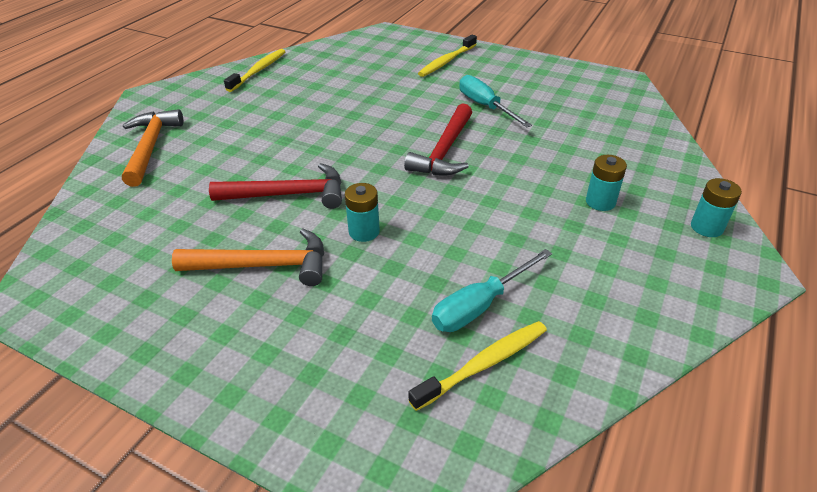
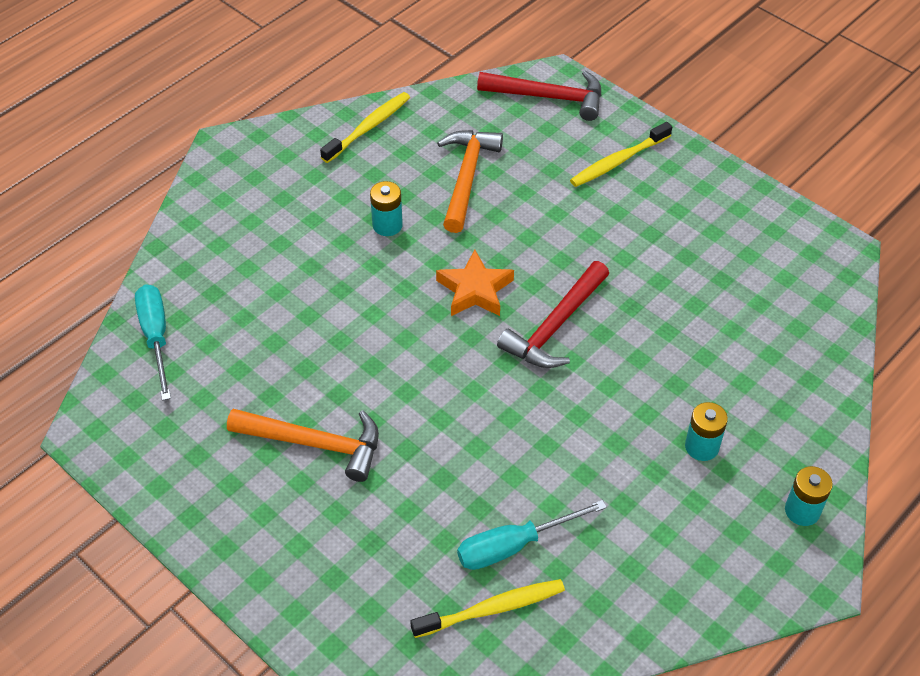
camera: 15 degrees right, 10 degrees up
orange hammer [122,109,183,187] -> orange hammer moved to [437,130,503,233]
red hammer [209,163,342,209] -> red hammer moved to [477,71,602,121]
turquoise battery [345,183,380,242] -> turquoise battery moved to [370,181,403,236]
turquoise screwdriver [459,75,532,127] -> turquoise screwdriver moved to [135,284,171,401]
none -> orange star [436,250,514,316]

